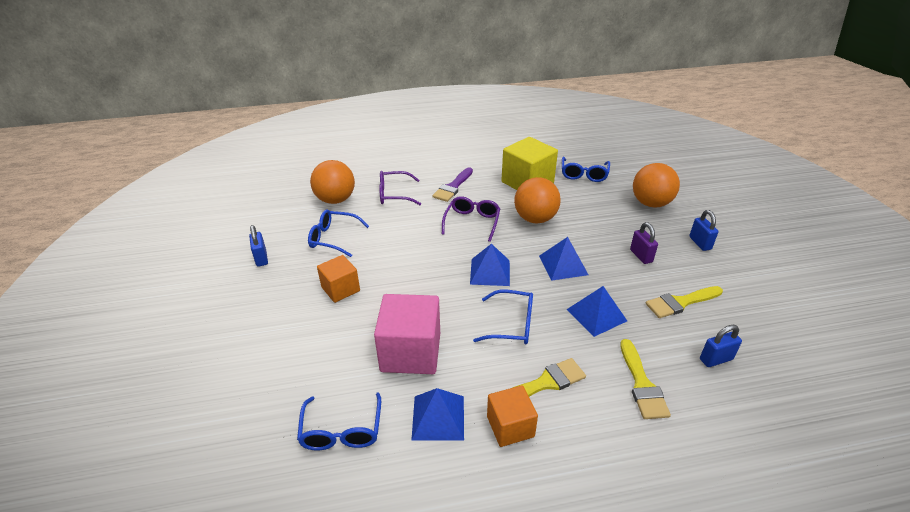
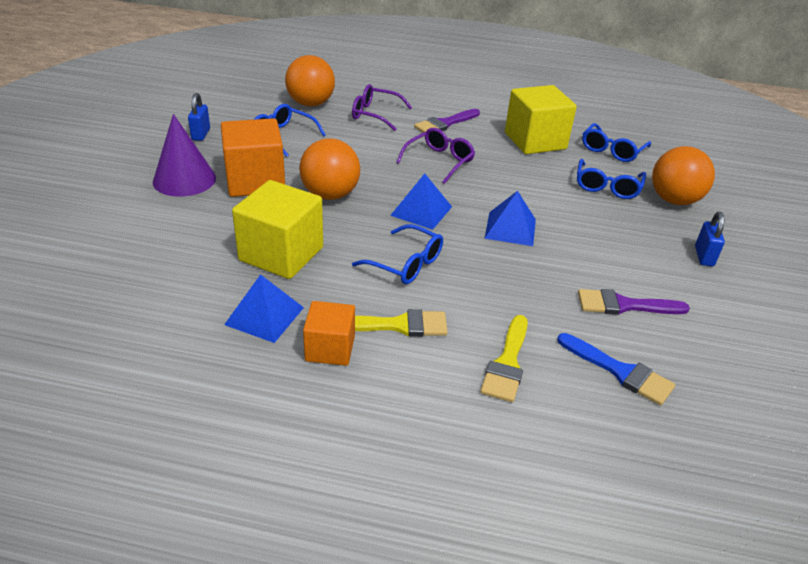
camera: 20 degrees right, 0 degrees up
blue glasses [297,392,381,450] -> blue glasses moved to [577,159,646,199]
orange cube [317,255,360,303] -> orange cube [221,118,285,197], size x1.66
pink cube [374,294,440,374] -> yellow cube [232,180,323,279]
orange ball [514,177,561,223] -> orange ball moved to [300,138,360,200]
blue pyramid [566,286,627,337] -> none
purple padlock [630,222,658,264] -> none
yellow brush [646,286,723,318] -> purple brush [578,289,690,315]
blue padlock [700,325,742,367] -> blue brush [557,333,675,405]
none -> purple cone [153,114,216,197]

